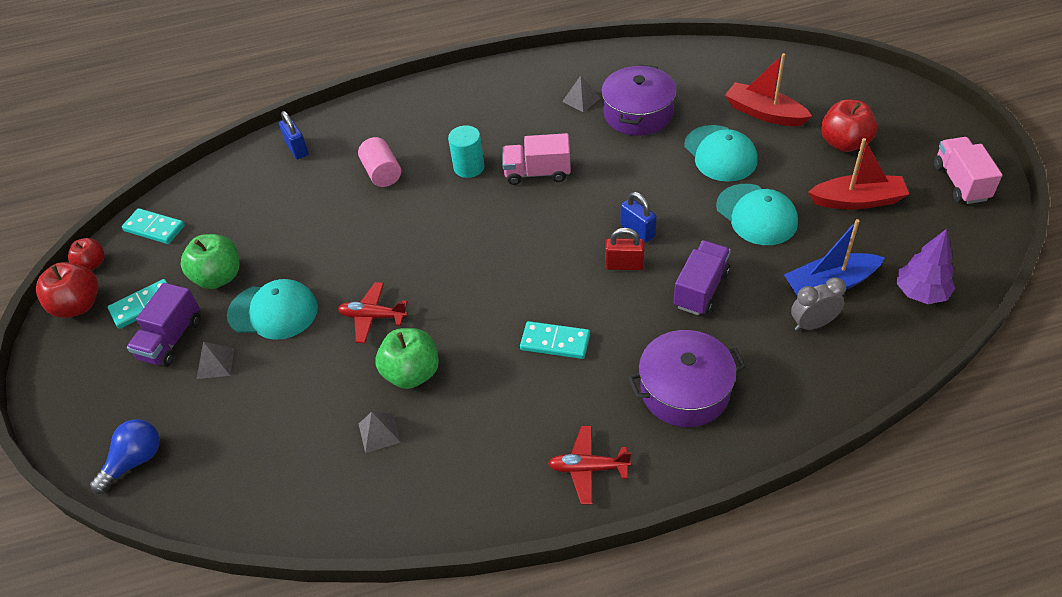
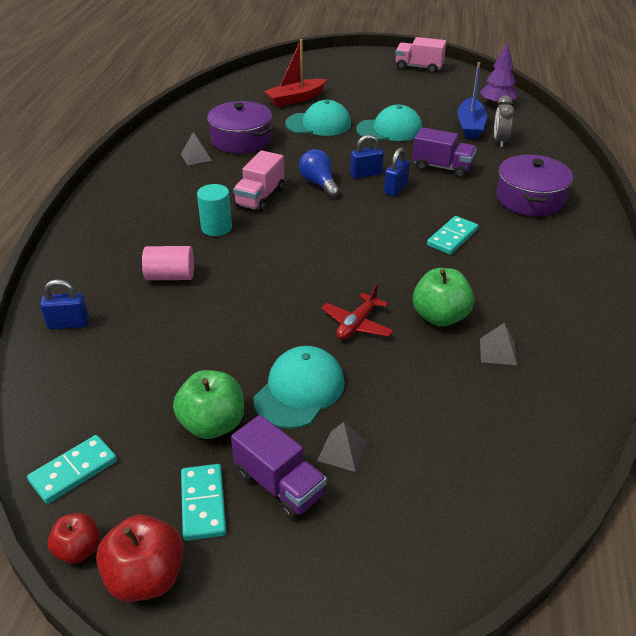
camera: 70 degrees left, 10 degrees down
blue light bulb [90,419,160,494] -> blue light bulb moved to [299,149,340,198]
red plane [548,426,631,504] -> none
red padlock [605,228,645,270] -> blue padlock [384,147,410,196]
purple truck [674,241,731,315] -> purple truck turned 150 degrees clockwise [413,127,477,178]
red boat [808,138,909,210] -> none
red apple [821,99,877,152] -> none

